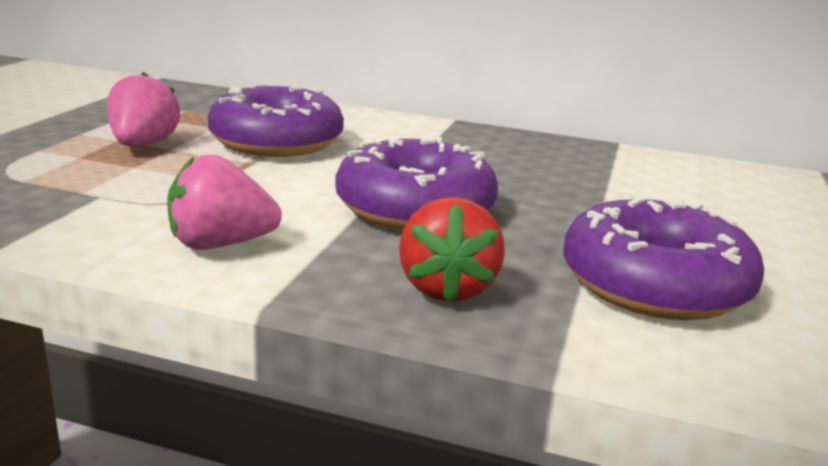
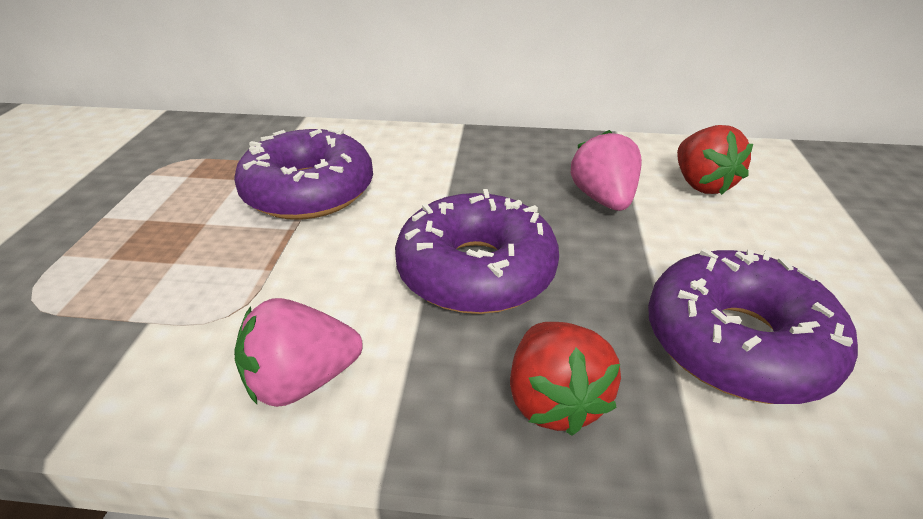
camera: 10 degrees left, 15 degrees up
pink strawberry [107,72,180,146] -> pink strawberry moved to [571,130,642,211]
none -> red strawberry [677,125,753,195]

